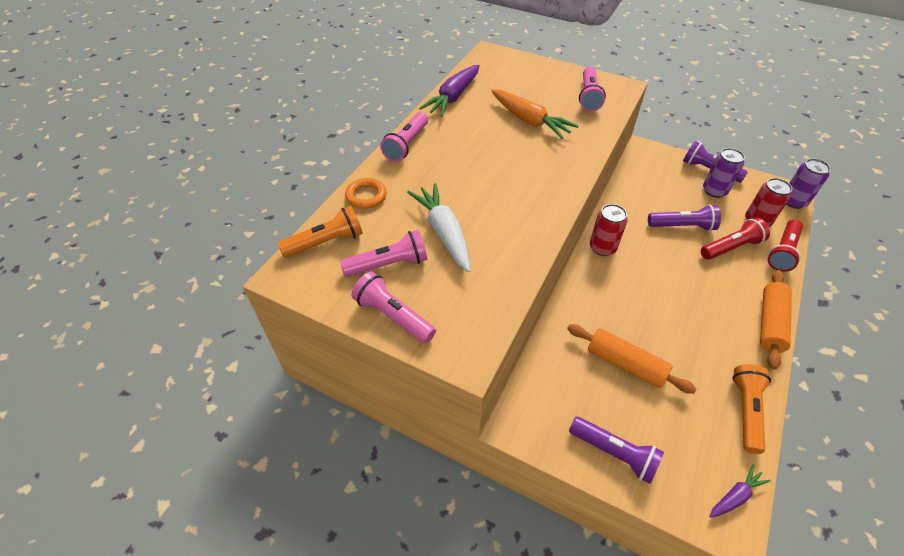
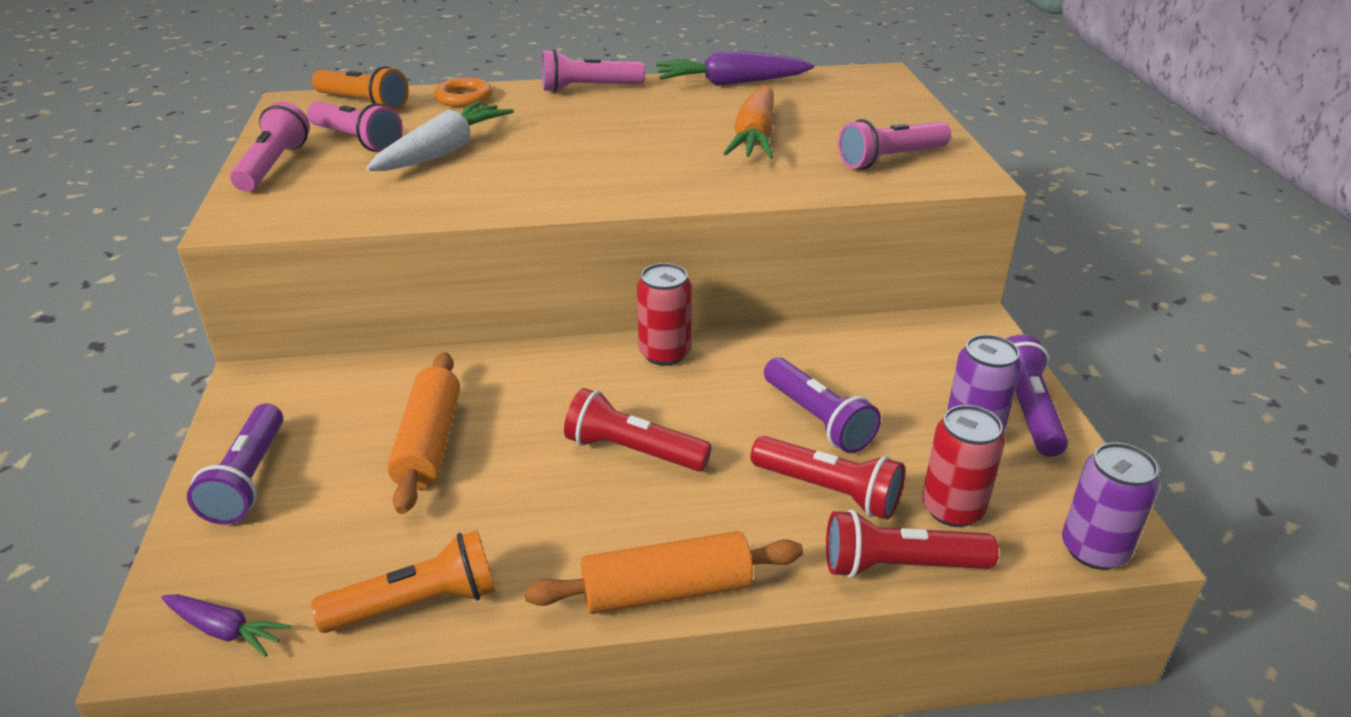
camera: 55 degrees right, 15 degrees down
none -> red flashlight [564,388,712,471]

